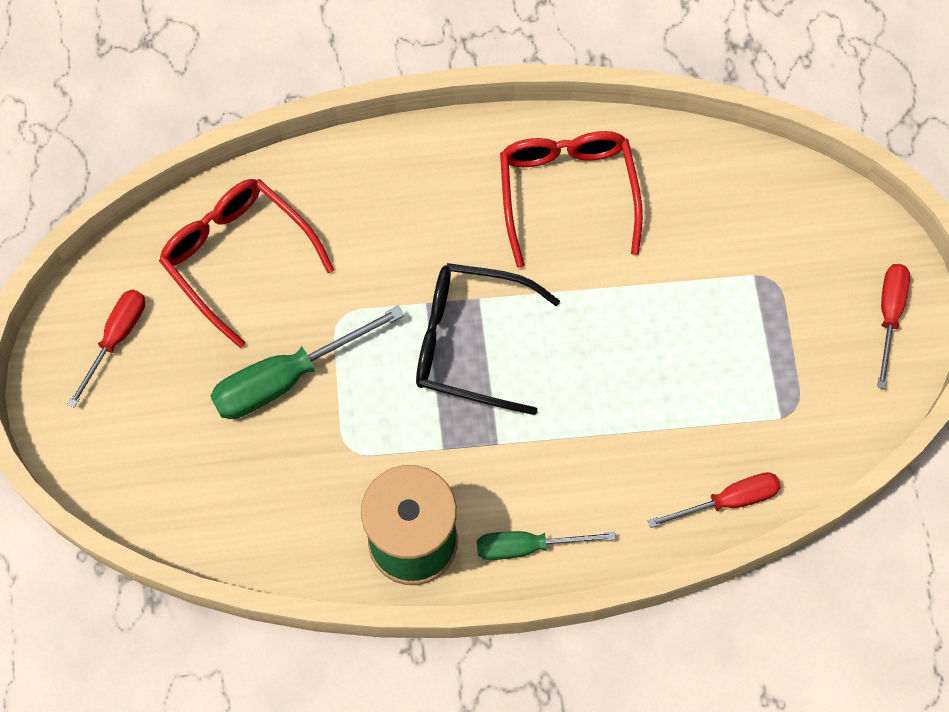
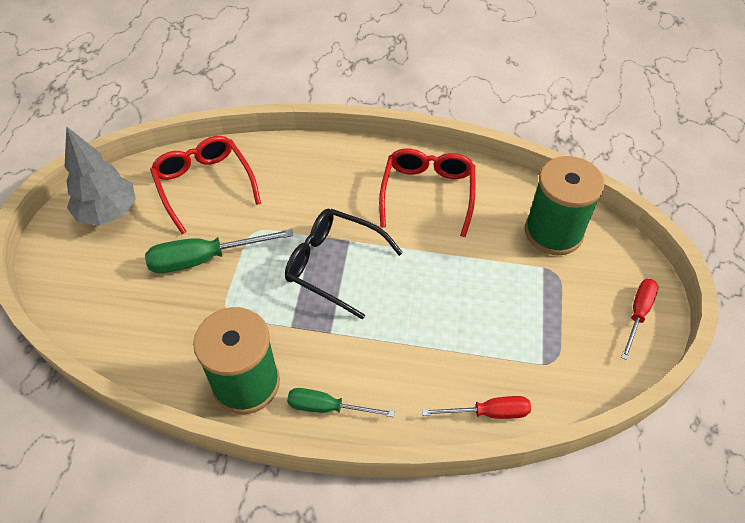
camera: 15 degrees right, 15 degrees down
red screwdriver [68,290,145,408] -> grey tree [65,126,136,226]
none -> green spool [525,156,605,255]

